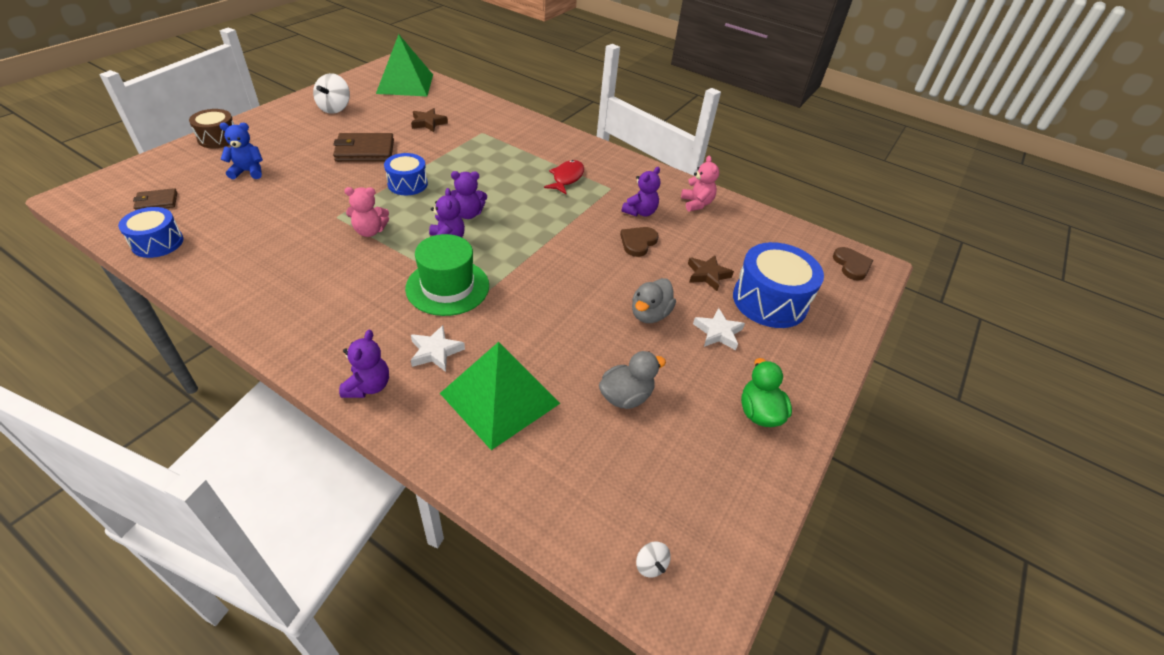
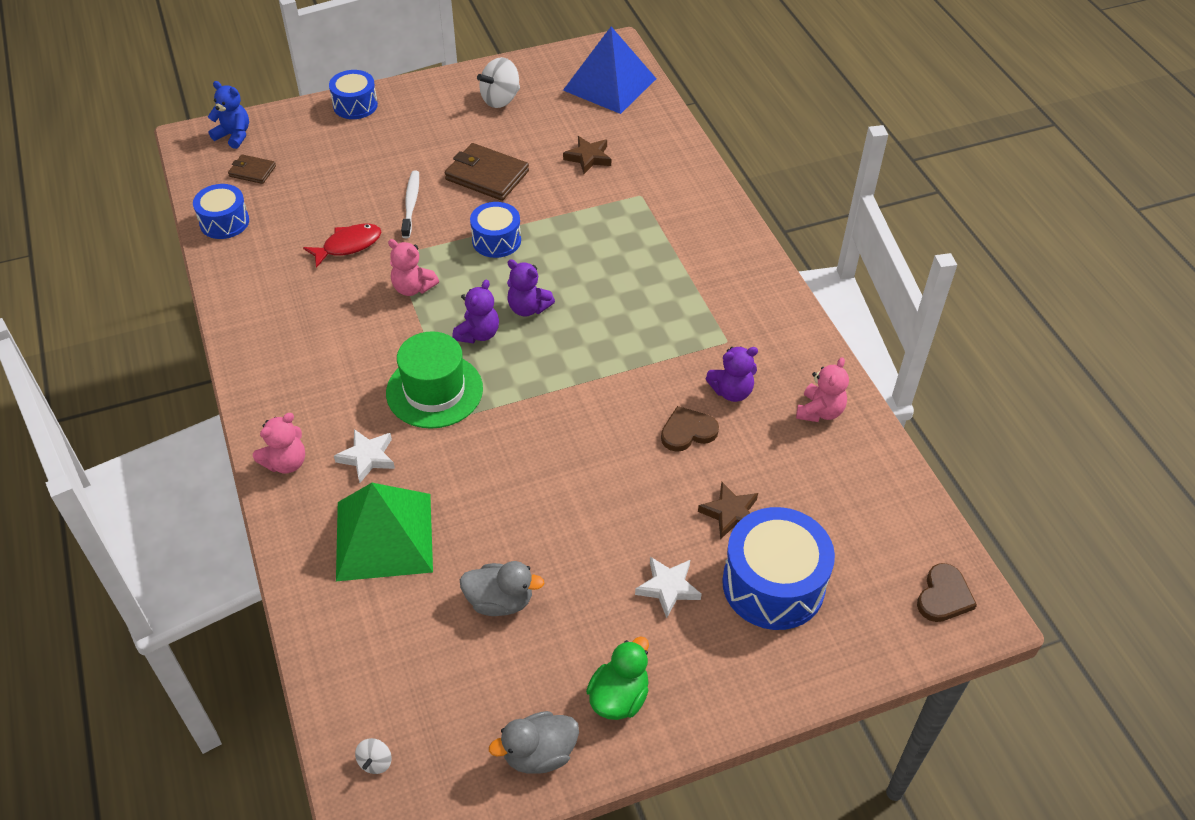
camera: 40 degrees right, 5 degrees up
brown drum [189,109,234,148] -> blue drum [329,70,378,119]
blue teddy bear [220,123,263,179] -> blue teddy bear moved to [208,81,249,149]
purple teddy bear [339,330,389,398] -> pink teddy bear [253,413,305,473]
green pyramid [376,34,433,96] -> blue pyramid [563,27,657,114]
red fish [544,160,584,195] -> red fish moved to [303,224,381,268]
grey duck [632,278,676,323] -> grey duck moved to [489,711,579,774]
none -> white toothbrush [401,170,419,238]

